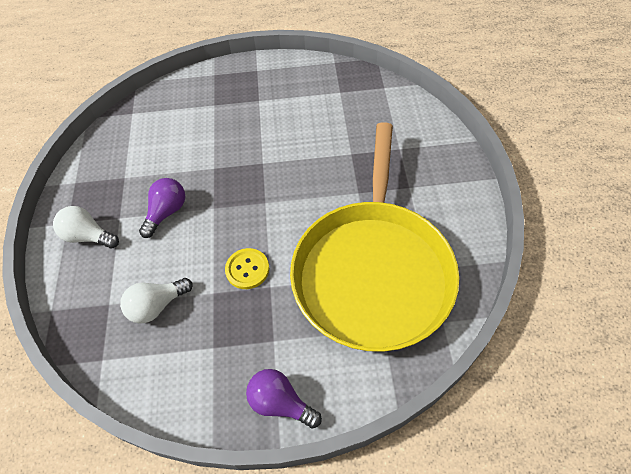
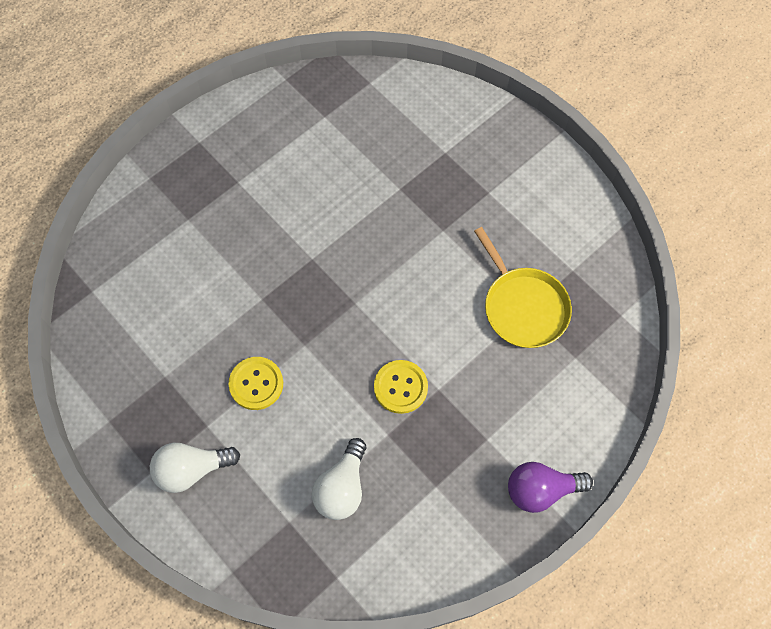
camera: 40 degrees left, 10 degrees up
purple light bulb [139,178,185,238] -> yellow button [229,357,283,410]
yellow pan [290,122,459,352] -> yellow pan [474,227,572,348], size x0.45

